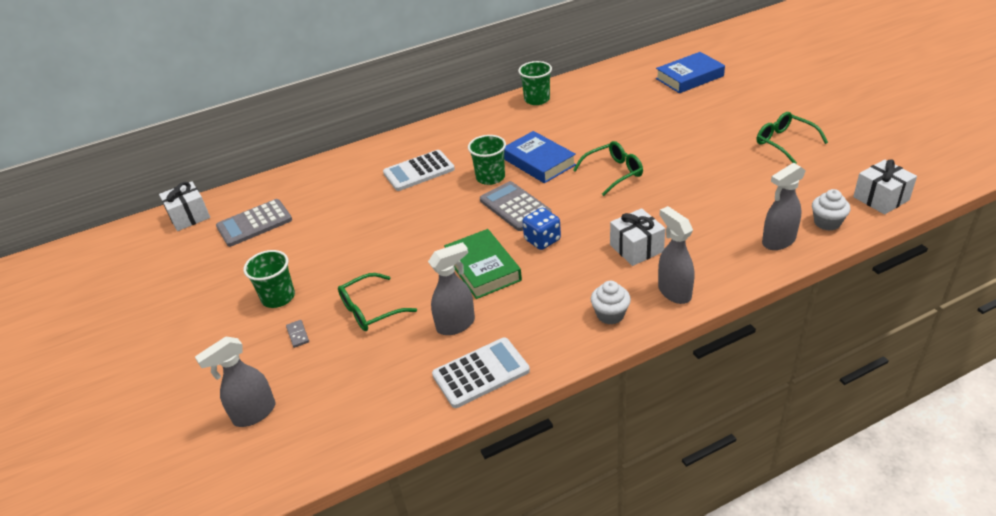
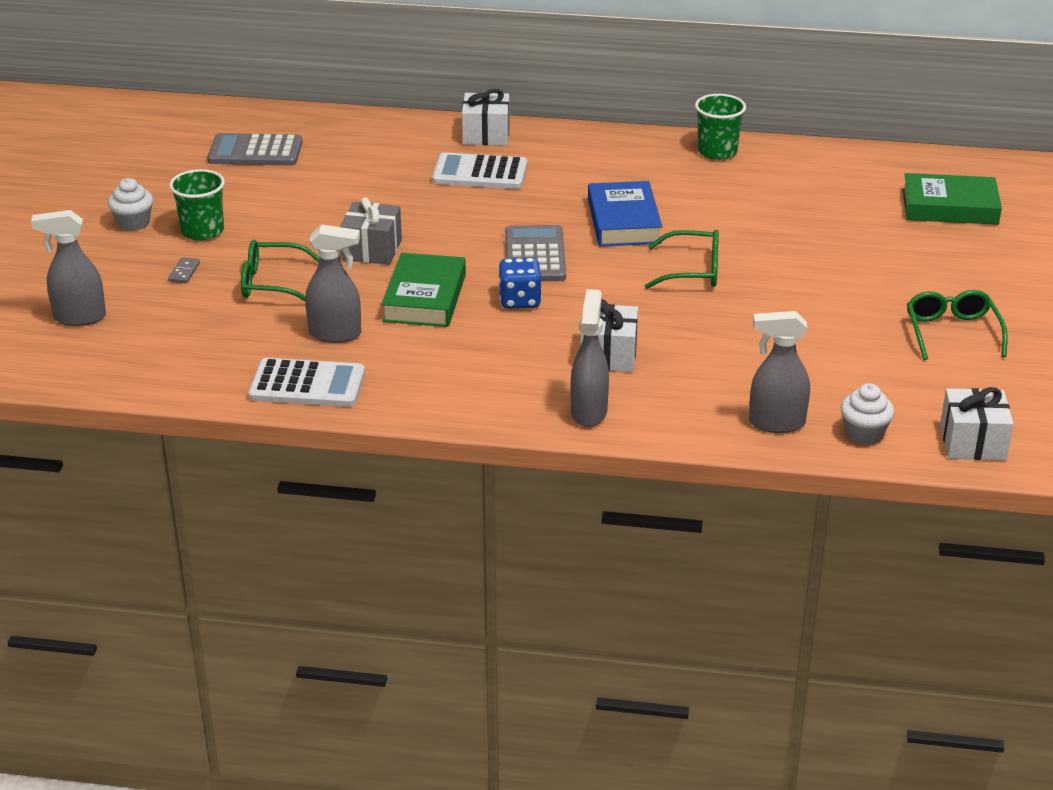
camera: 30 degrees right, 5 degrees down
white gift [159,181,210,231] -> white gift moved to [462,89,510,146]
green cup [468,135,506,185] -> none
white cupcake [591,281,631,324] -> white cupcake moved to [108,178,153,231]
blue book [656,52,725,93] -> green book [903,173,1002,225]
none -> grey gift [340,197,402,265]

